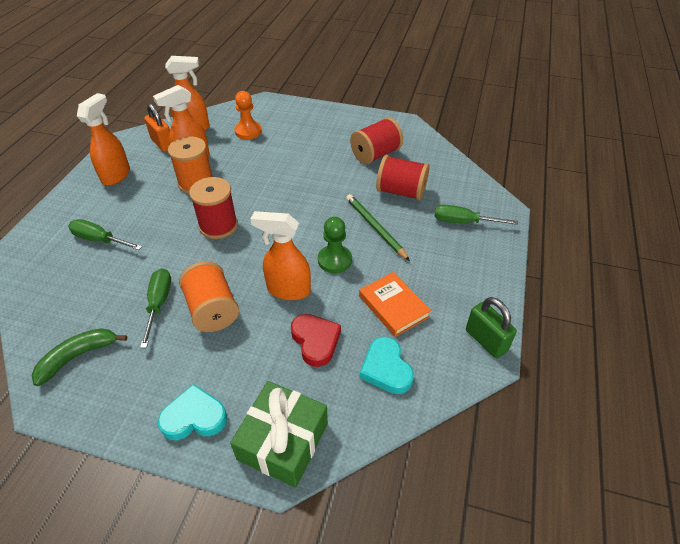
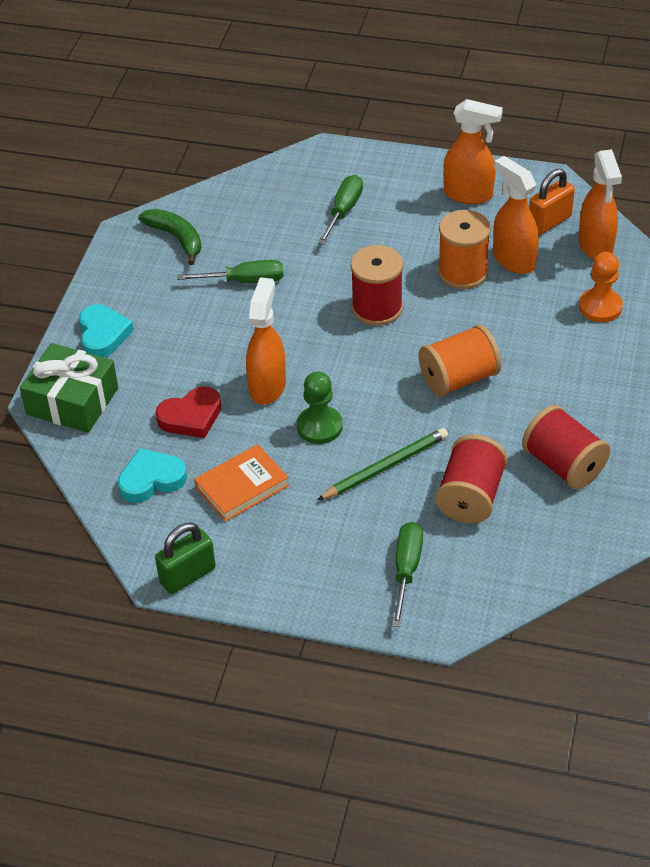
camera: 90 degrees right, 0 degrees up
orange spool [179,261,239,332] -> orange spool moved to [418,324,501,397]

